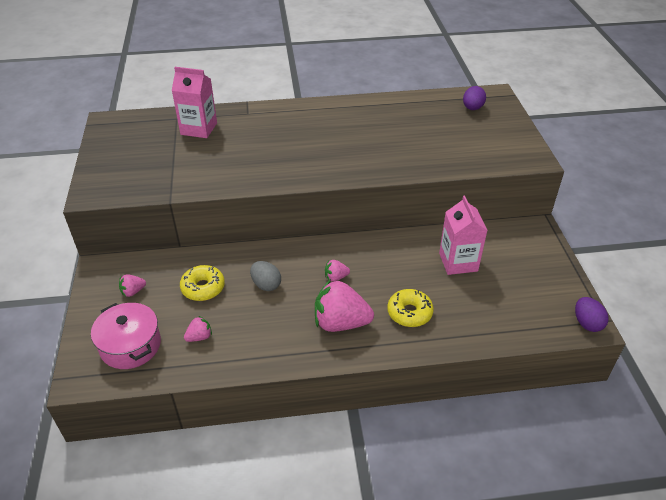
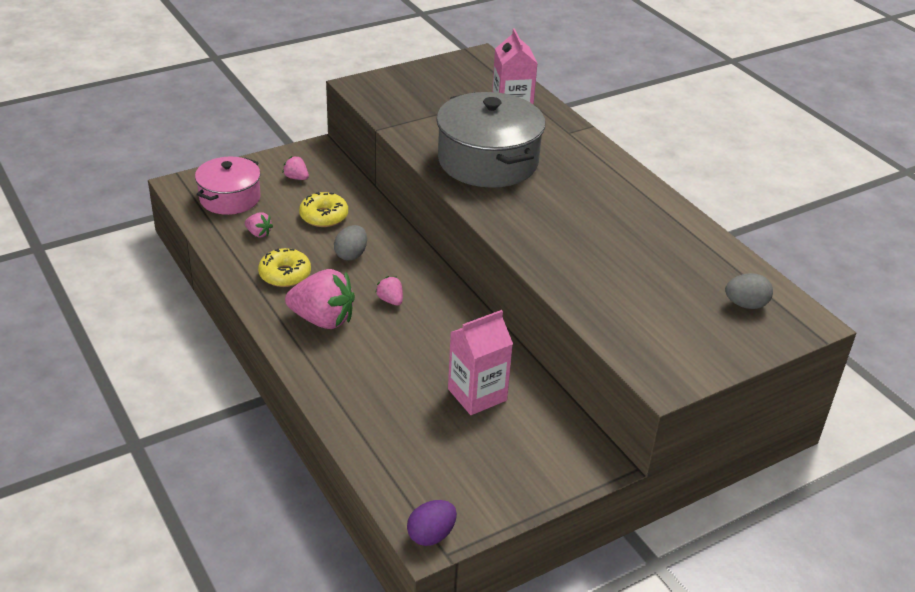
camera: 65 degrees right, 5 degrees down
pink strawberry [315,279,374,332] -> pink strawberry turned 120 degrees clockwise [285,269,355,329]
yellow donut [387,289,434,327] -> yellow donut moved to [258,248,311,287]
purple egg [463,86,486,110] -> grey egg [725,273,773,309]
none -> grey pot [436,92,545,188]

